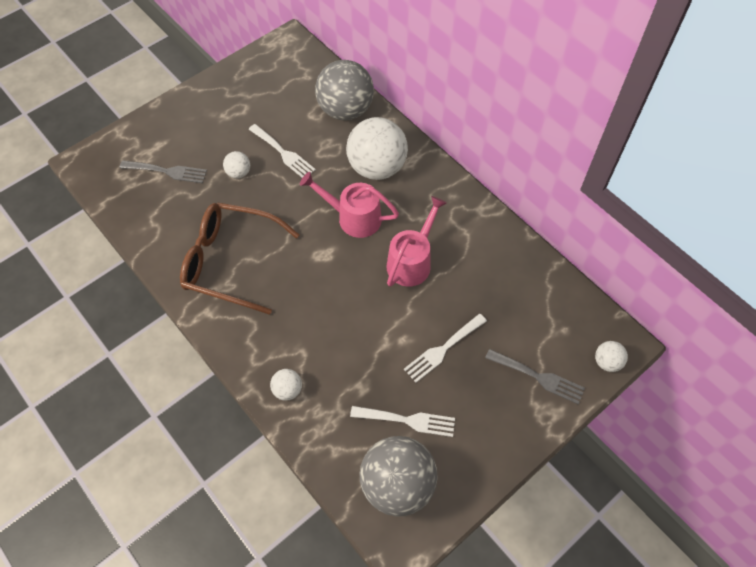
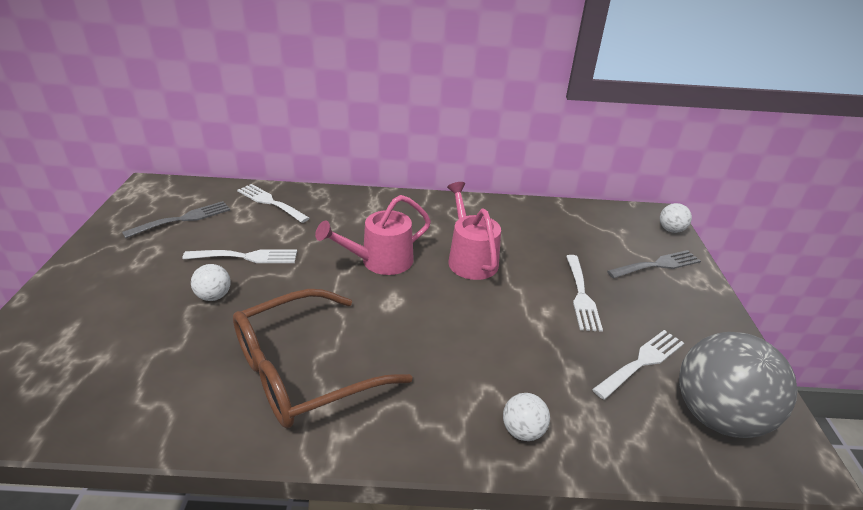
camera: 50 degrees left, 25 degrees down
grey fork [120,160,207,183] -> grey fork moved to [122,201,230,238]
grey ball [315,60,374,120] -> white fork [237,184,310,223]
white ball [346,117,408,180] -> none

